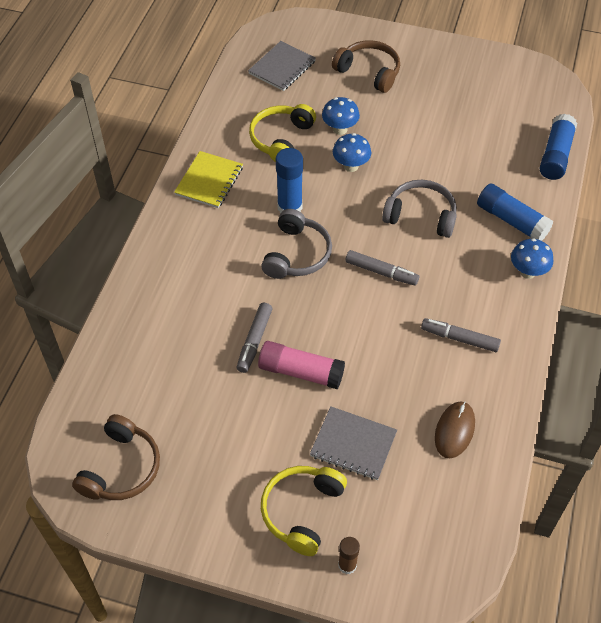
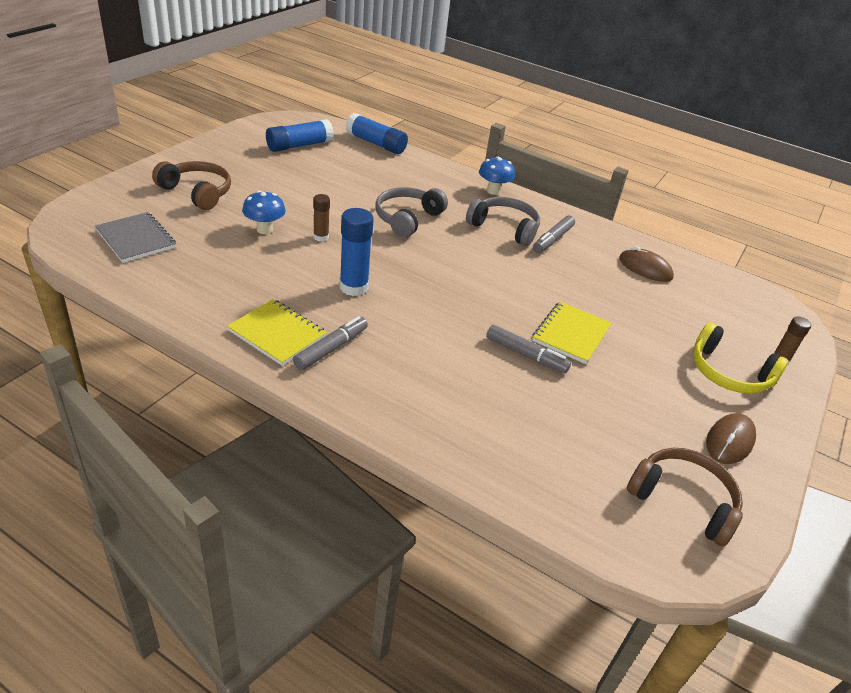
camera: 80 degrees left, 15 degrees down
yellow headphones [249,104,316,162] -> none
pink glue stick [258,341,345,389] -> yellow notebook [532,302,612,364]
grey headphones [261,209,332,279] -> grey headphones moved to [466,197,540,246]
grey notebook [310,406,397,480] -> none
brown headphones [332,40,400,93] -> brown headphones turned 75 degrees clockwise [152,161,231,210]
blue mushroom [333,133,371,172] -> brown glue stick [313,194,330,242]
grey marker [345,250,419,286] -> grey marker moved to [293,316,368,370]
blue glue stick [477,183,553,241] -> blue glue stick moved to [266,119,334,152]
none -> brown mouse [706,413,756,464]

